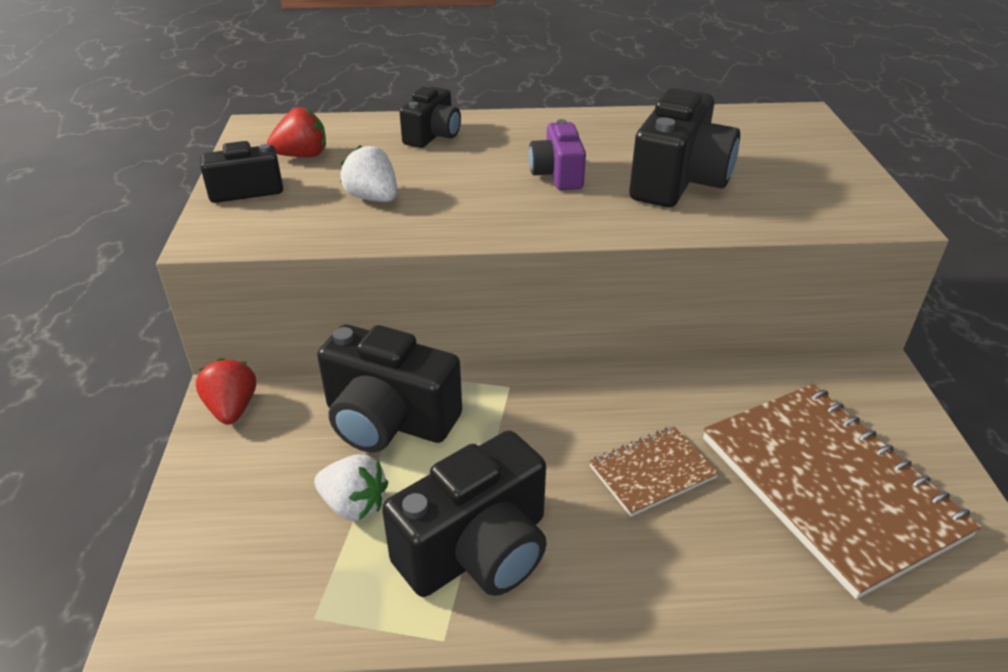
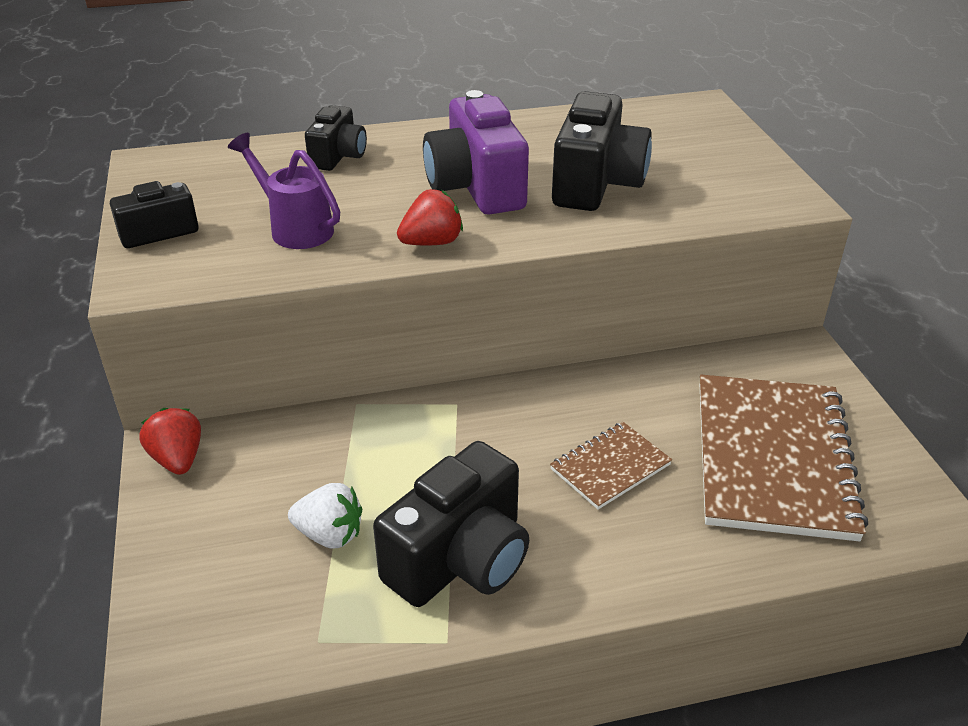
camera: 10 degrees left, 0 degrees up
red strawberry [267,107,326,157] -> red strawberry moved to [397,189,463,246]
black camera [317,325,462,452] -> none
white strawberry [340,145,397,202] -> purple watering can [228,133,340,249]
purple camera [529,119,586,190] -> purple camera [423,90,529,215], size x1.72
brown notebook [703,384,981,599] -> brown notebook turned 45 degrees clockwise [700,375,868,541]

